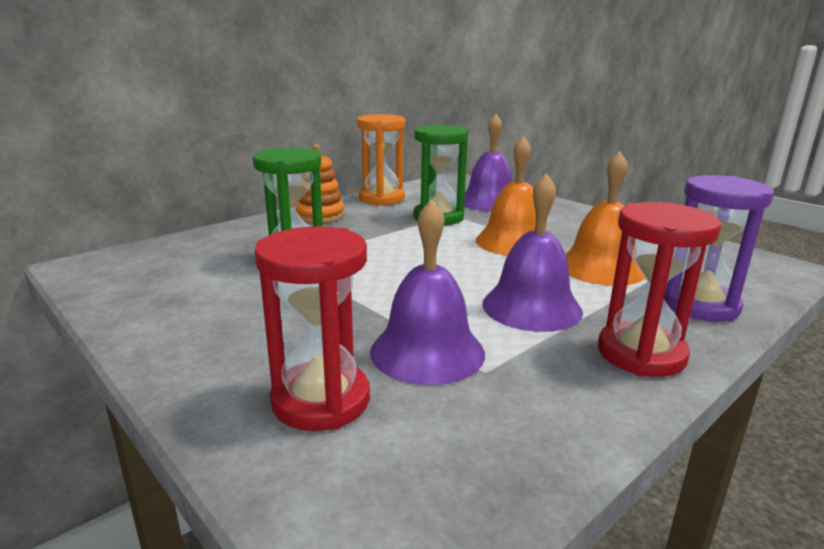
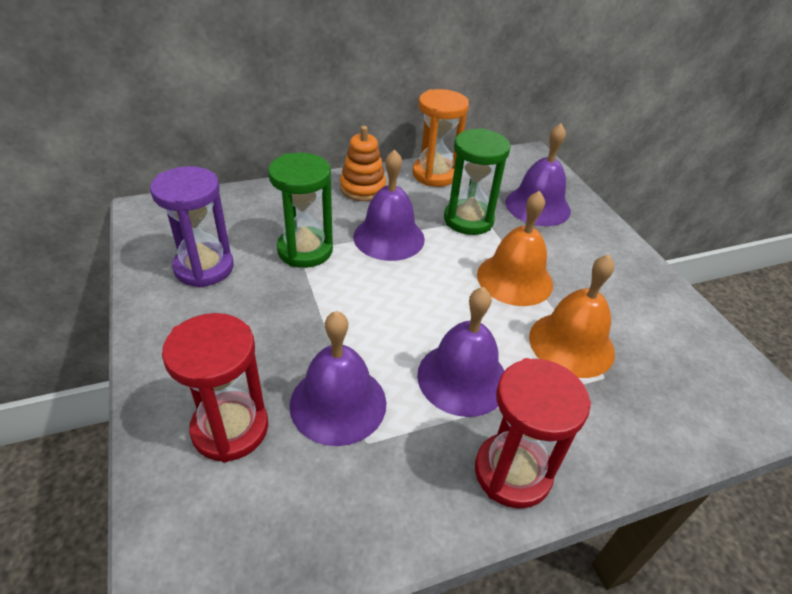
camera: 20 degrees right, 20 degrees up
purple hourglass [664,175,774,322] -> purple hourglass moved to [150,166,234,288]
none -> purple bell [353,149,425,261]

